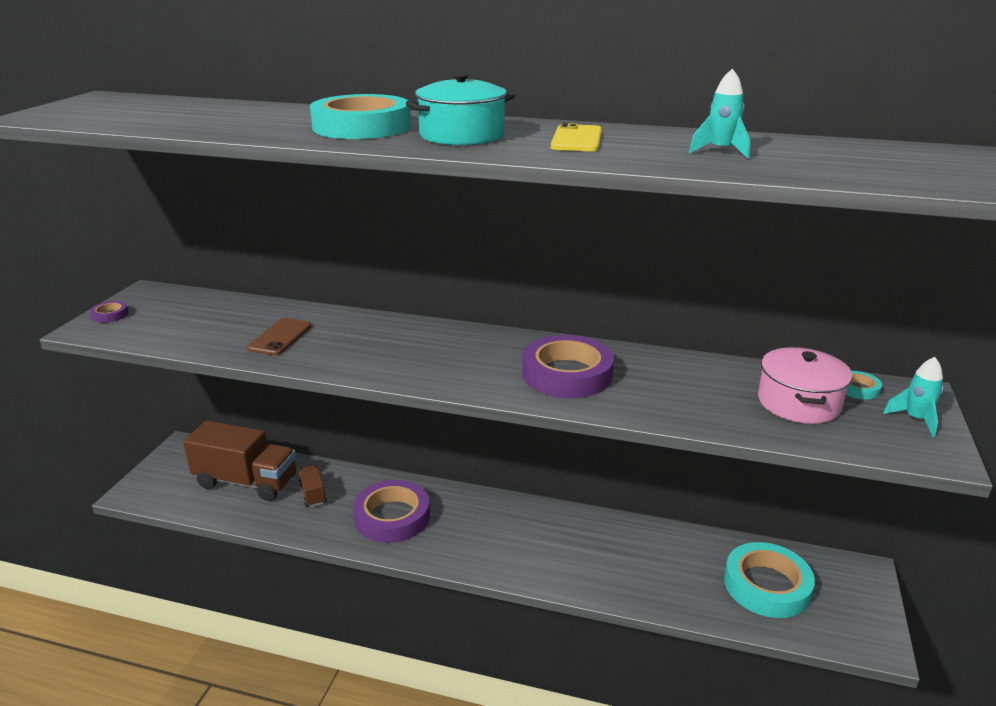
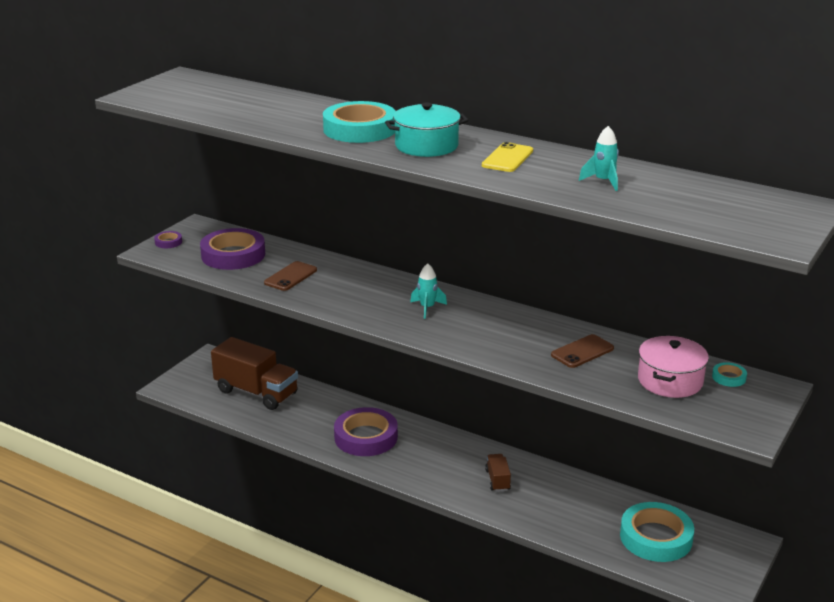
camera: 15 degrees right, 0 degrees up
brown truck [299,465,327,507] -> brown truck moved to [485,454,511,492]
purple tape [522,335,614,398] -> purple tape moved to [200,228,265,270]
turquoise rocket [883,357,943,437] -> turquoise rocket moved to [410,263,447,319]
none -> brown phone [551,334,614,368]

